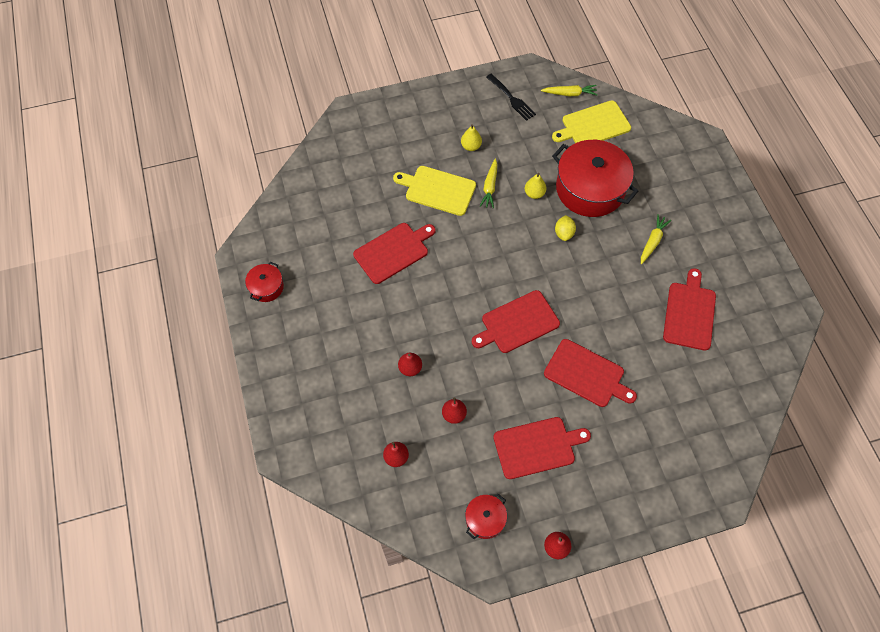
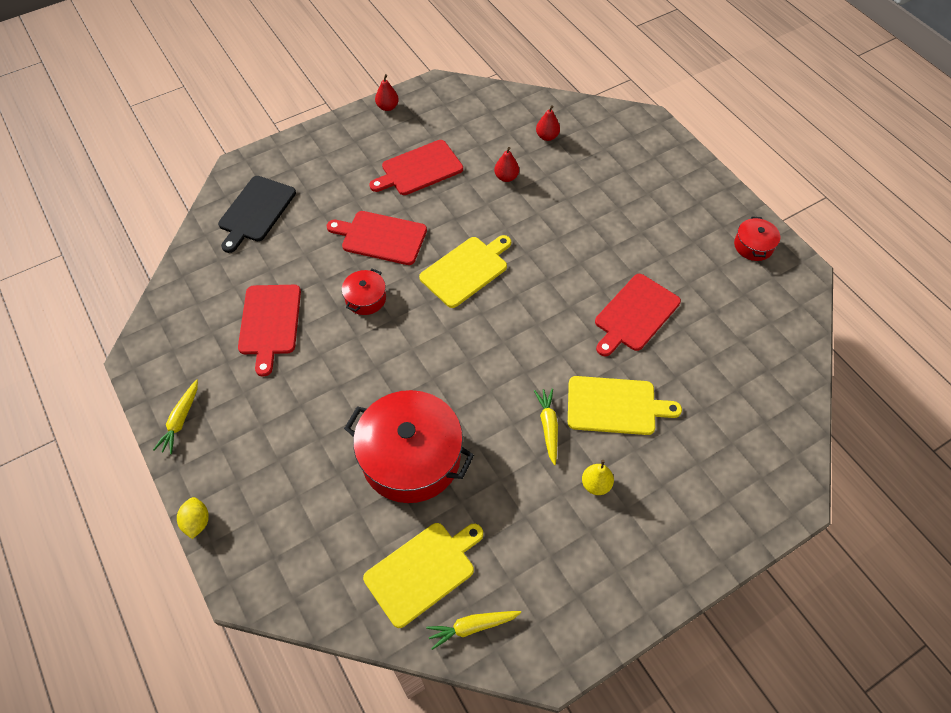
camera: 165 degrees right, 5 degrees down
red pear [398,353,422,376] -> none
red pot [465,494,507,539] -> red pot moved to [342,269,386,315]
red cutting board [472,290,560,353] -> yellow cutting board [419,235,511,308]
black fork [486,74,536,121] -> none
yellow pear [525,173,546,199] -> none
yellow lemon [555,215,576,241] -> yellow lemon moved to [177,497,209,539]
yellow carrot [641,214,671,264] -> yellow carrot moved to [153,379,198,454]
none -> black cutting board [218,176,296,253]

